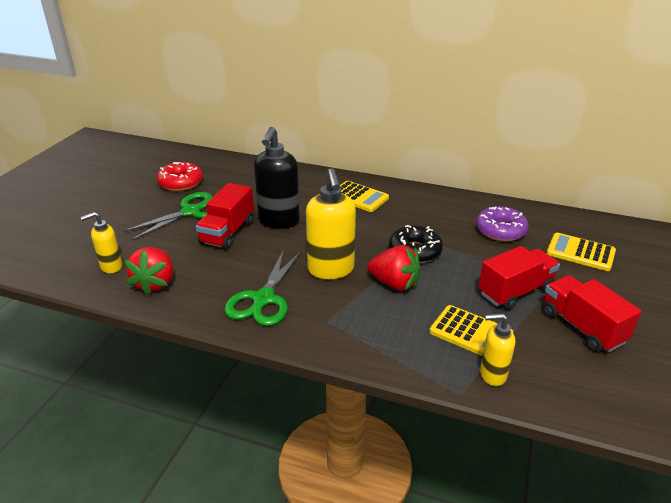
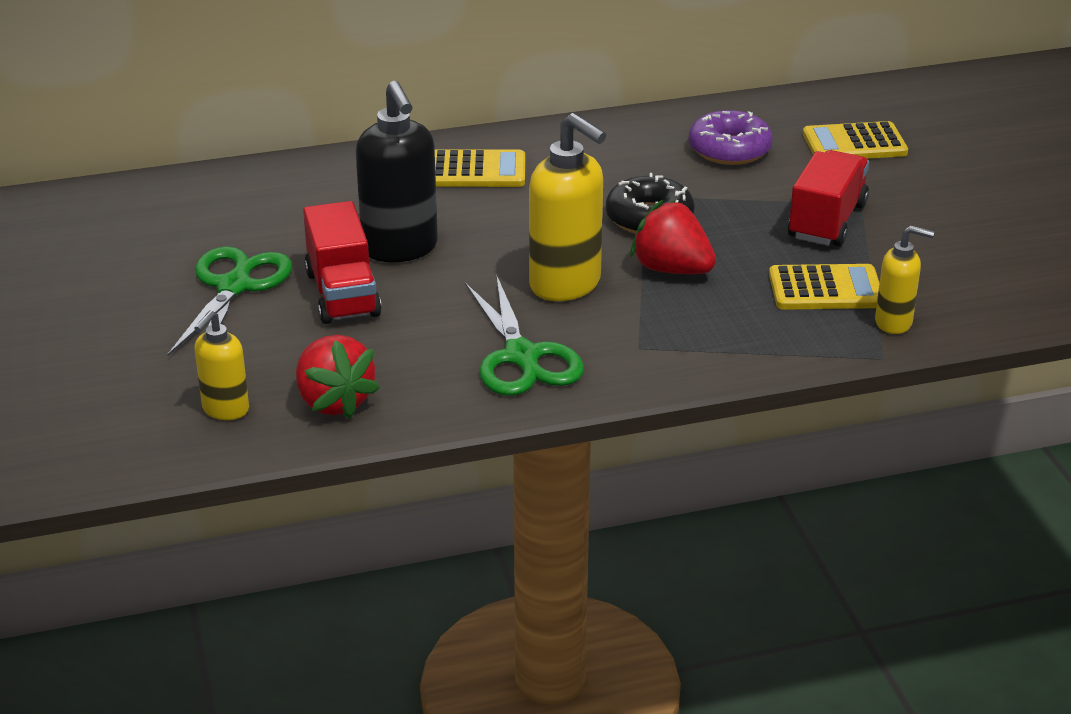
camera: 35 degrees left, 0 degrees up
red donut [157,162,203,191] -> none
red strawberry [368,245,421,291] -> red strawberry turned 135 degrees counterclockwise [630,199,716,274]
yellow soap dispenser [480,313,515,386] -> yellow soap dispenser turned 135 degrees counterclockwise [875,225,934,334]
red truck [542,275,642,352] -> none

